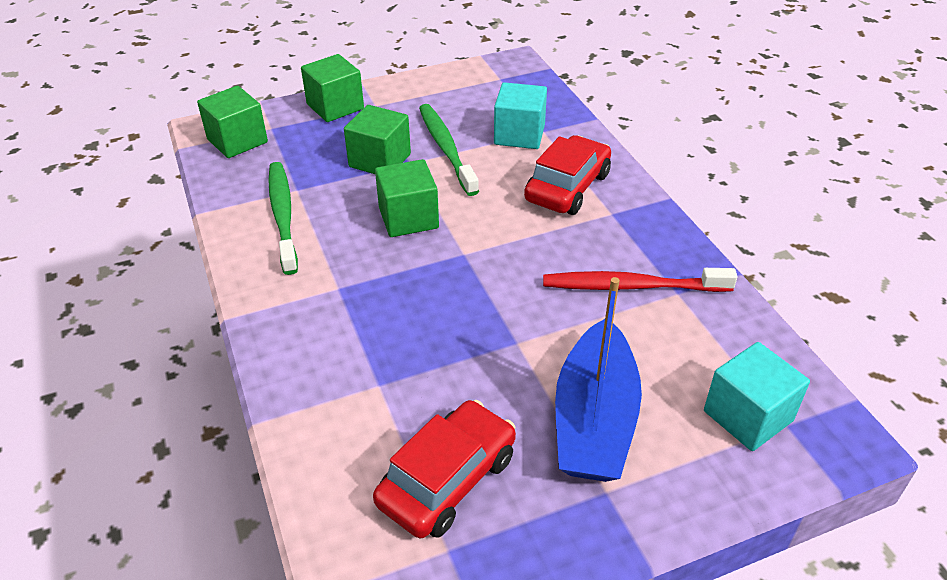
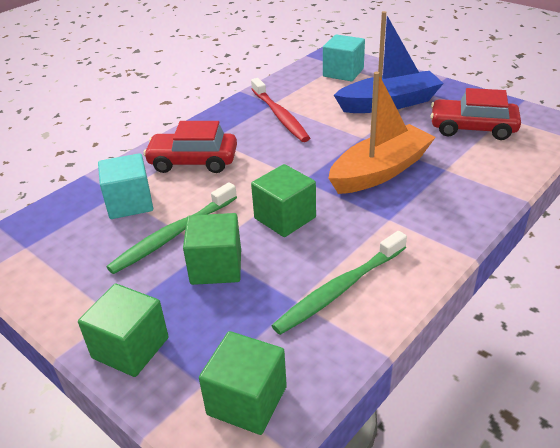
camera: 115 degrees left, 5 degrees down
none -> orange boat [328,72,436,194]

